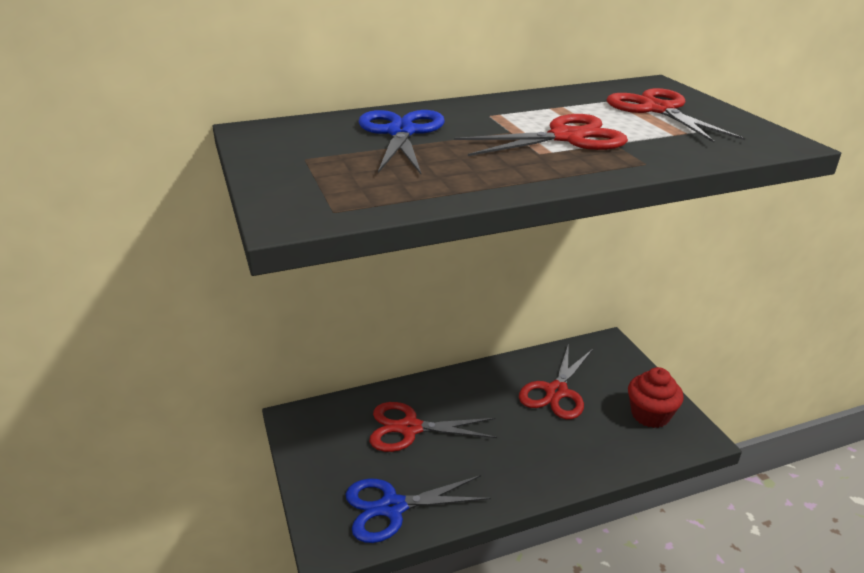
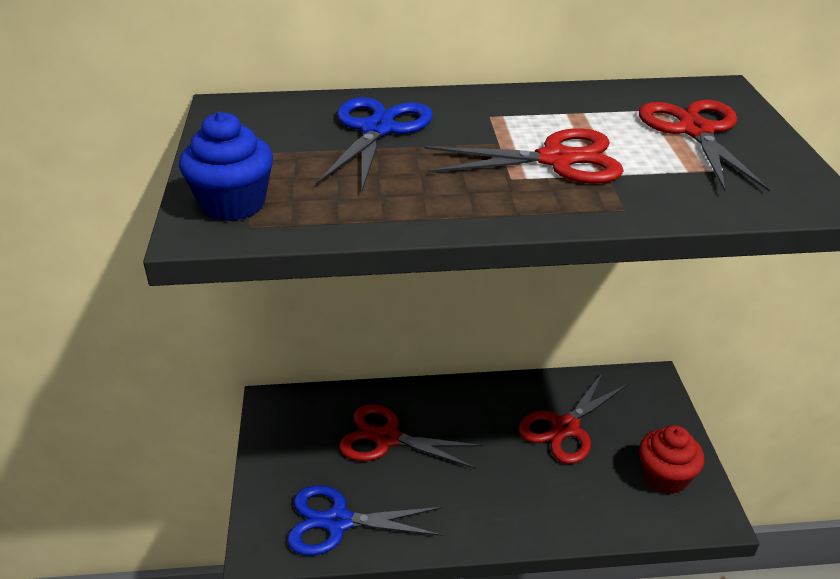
camera: 15 degrees right, 5 degrees up
none -> blue cupcake [179,112,273,221]

